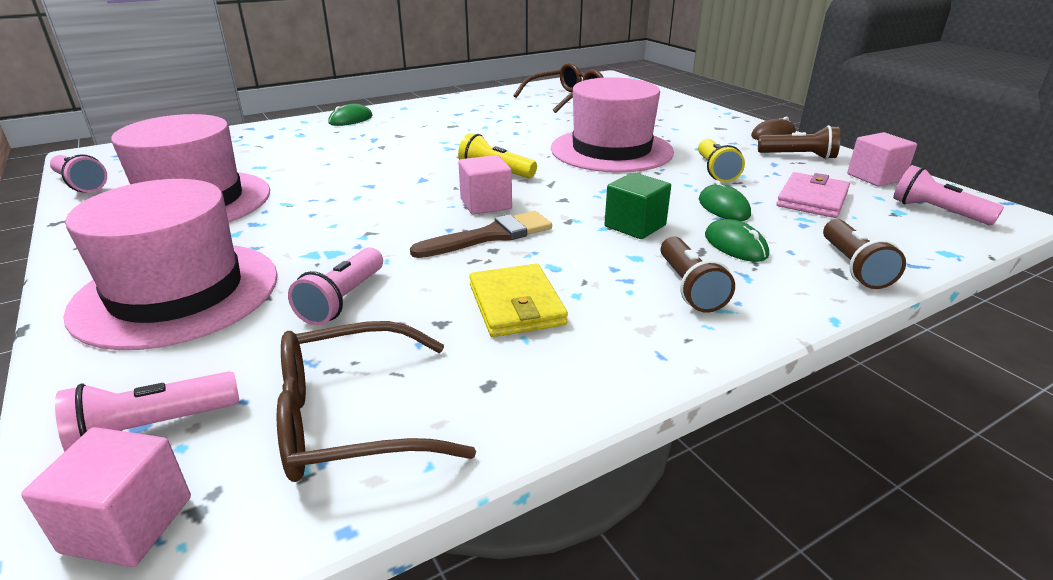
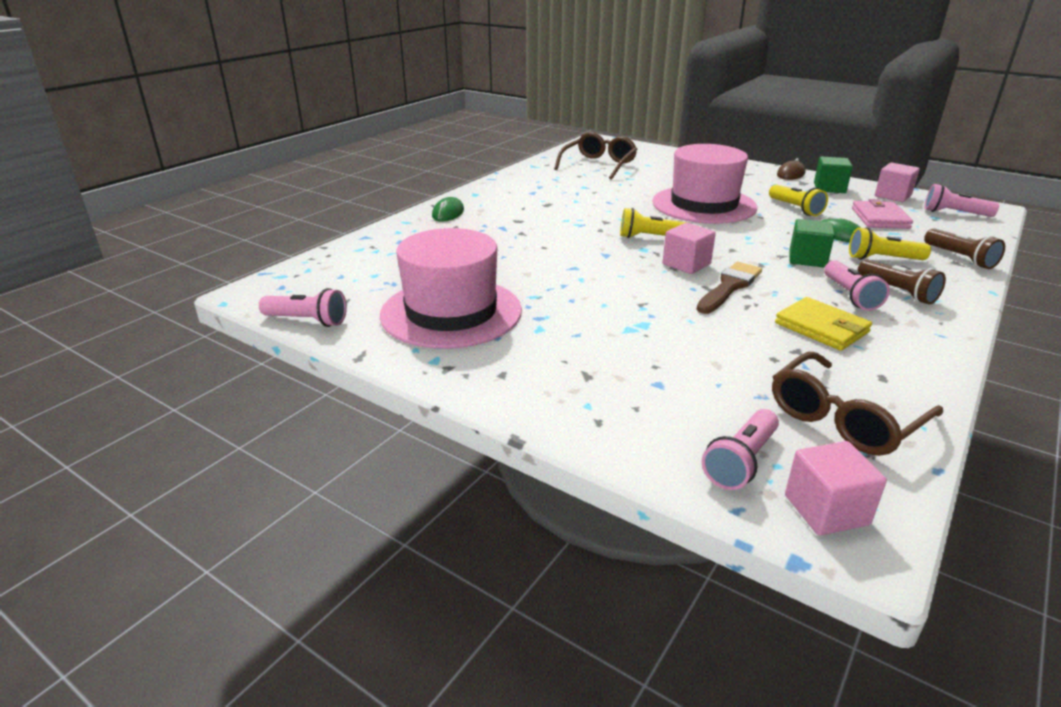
camera: 25 degrees left, 0 degrees up
pink hat [64,179,278,350] -> none
pink flashlight [288,247,383,326] -> pink flashlight moved to [824,260,890,311]
green mouse [705,219,769,262] -> yellow flashlight [849,227,931,260]
brown flashlight [758,125,840,160] -> green cube [814,156,853,193]

